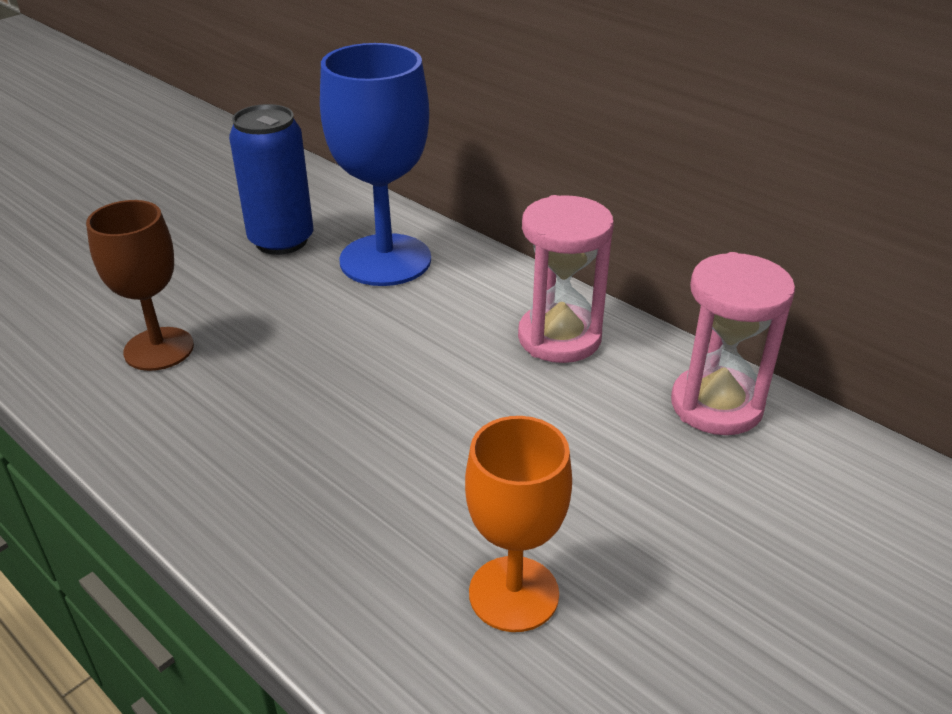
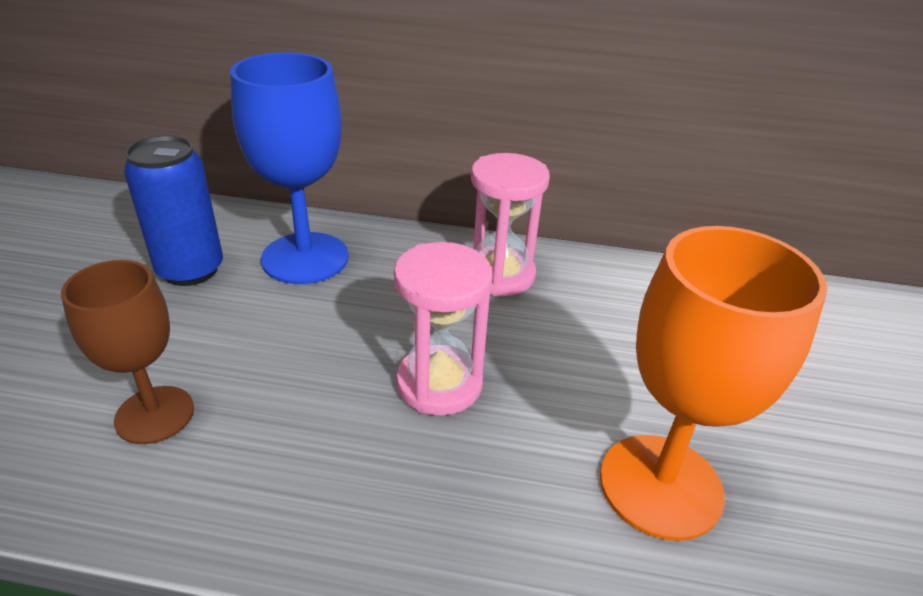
camera: 35 degrees left, 0 degrees up
orange goblet [465,416,572,632] -> orange goblet [600,226,828,541], size x1.54
pink hourglass [671,252,795,435] -> pink hourglass moved to [394,242,493,416]

